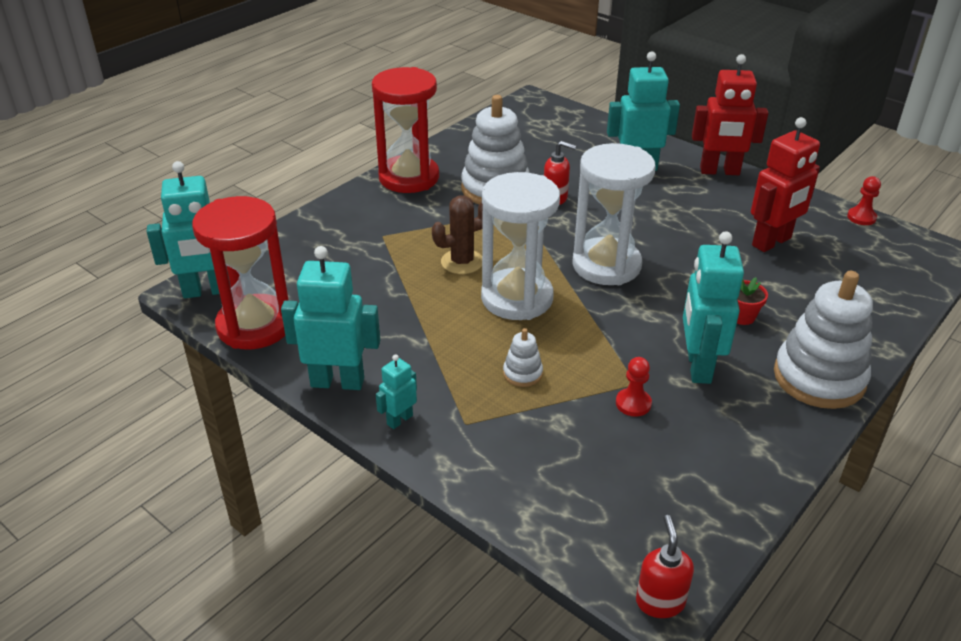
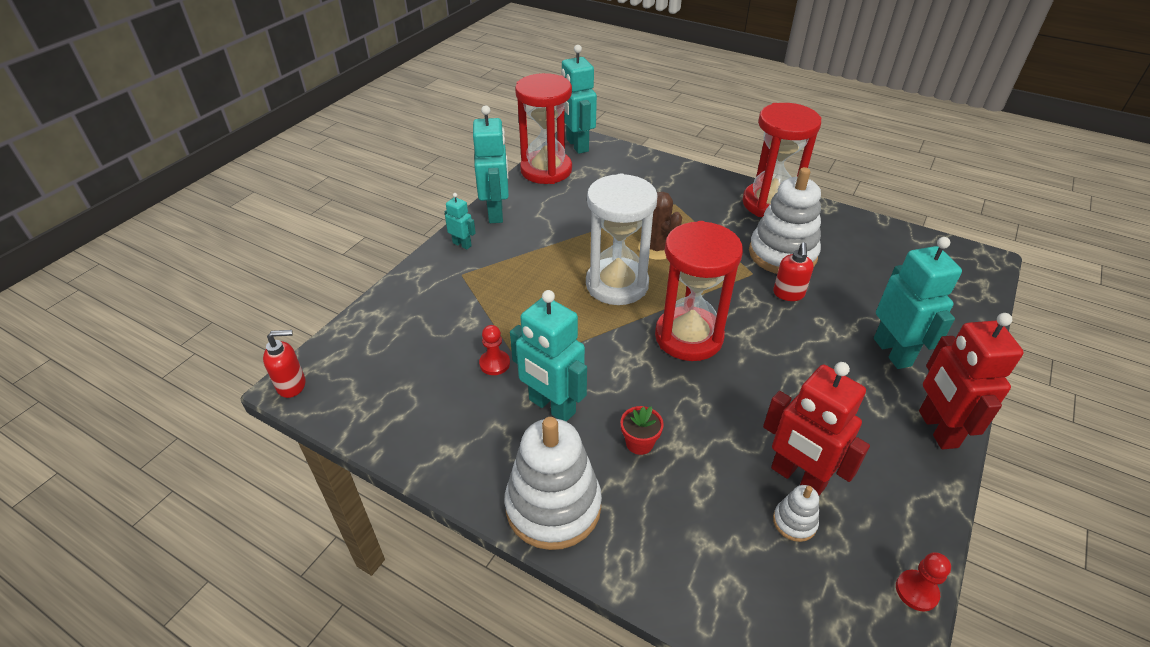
camera: 80 degrees right, 5 degrees up
white stacking toy [503,328,543,387] -> white stacking toy moved to [773,485,819,542]
white hourglass [573,143,656,285] -> red hourglass [655,221,743,361]
turquoise robot [683,231,744,384] -> turquoise robot turned 135 degrees counterclockwise [510,290,587,422]

